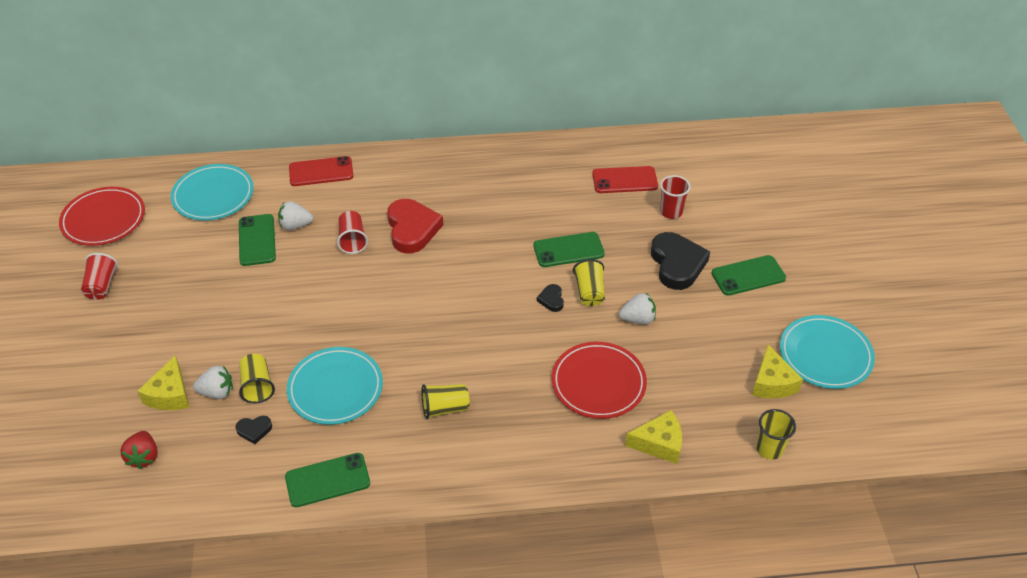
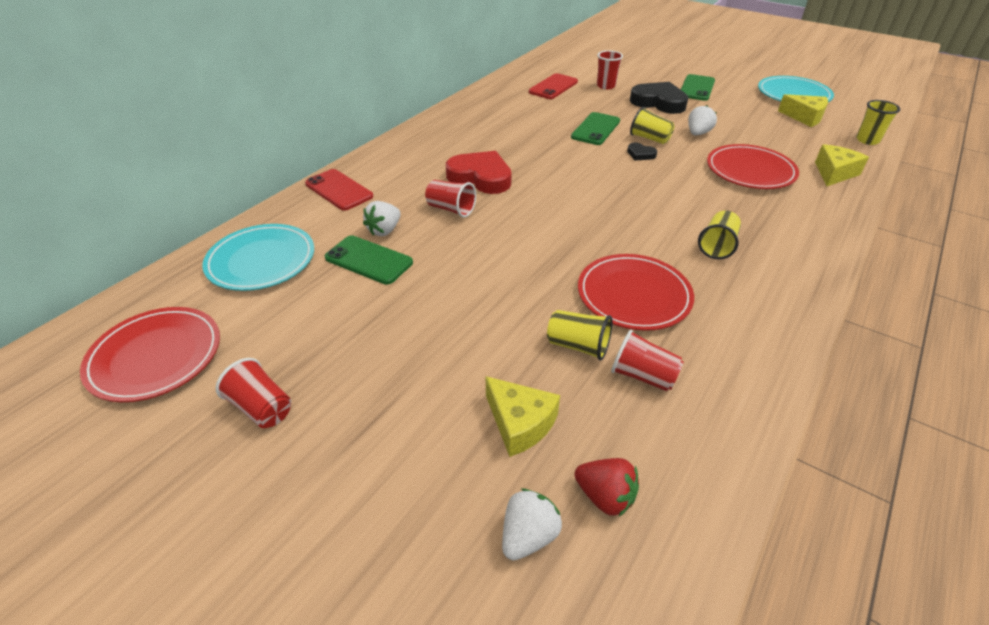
camera: 50 degrees left, 5 degrees down
white strawberry [193,366,233,399] -> white strawberry moved to [502,489,562,561]
black heart [235,416,272,444] -> red cup [611,330,684,391]
green phone [285,453,370,507] -> none
turquoise plate [287,347,383,425] -> red plate [578,254,694,331]
red phone [289,156,353,186] -> red phone turned 75 degrees counterclockwise [305,169,373,211]

